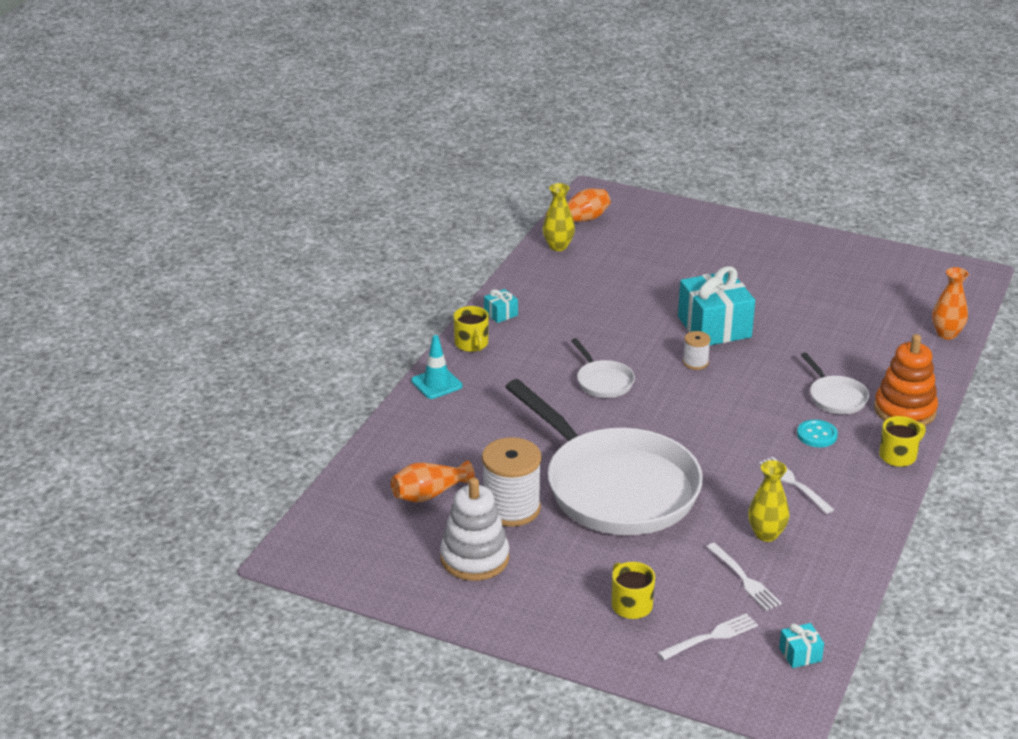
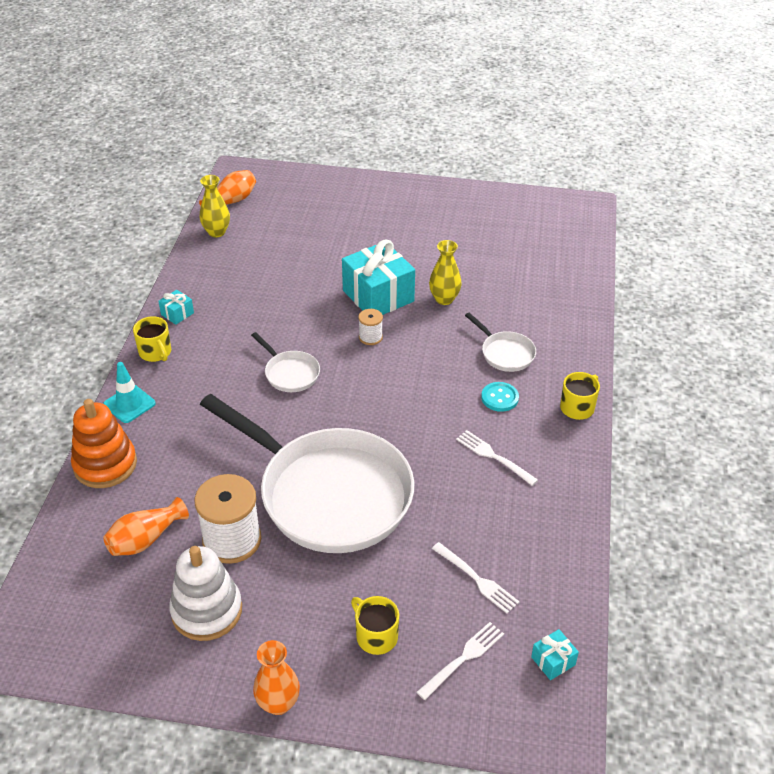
camera: 15 degrees left, 10 degrees up
yellow vase [748,460,789,542] -> yellow vase moved to [429,240,462,305]
orange stacking toy [874,334,938,426] -> orange stacking toy moved to [71,399,137,488]
orange vase [932,267,969,340] -> orange vase moved to [253,640,300,715]

